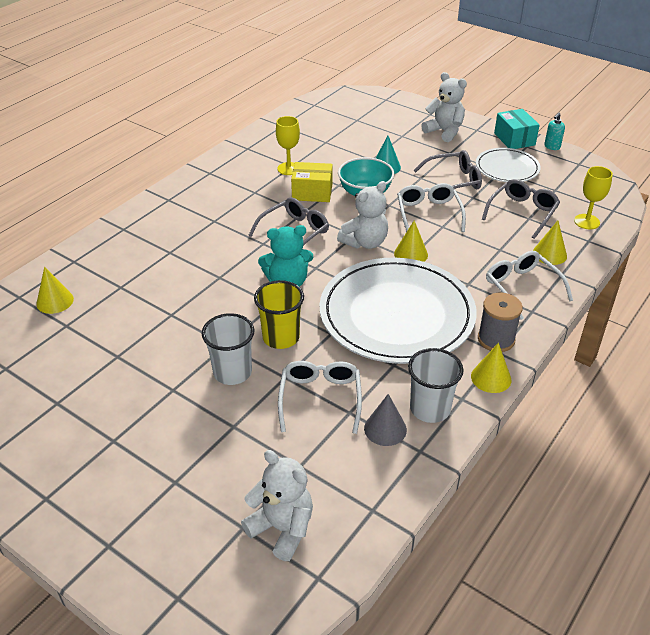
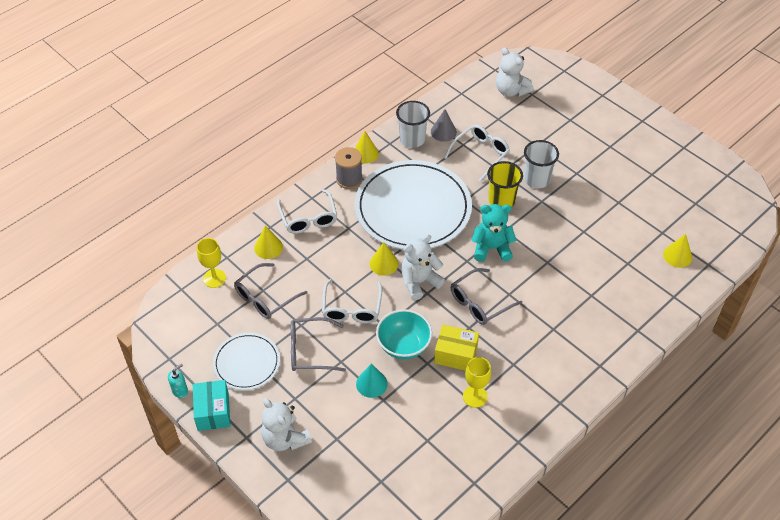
camera: 170 degrees left, 10 degrees up
white glasses [278,361,362,434] -> white glasses turned 150 degrees counterclockwise [444,125,510,181]

